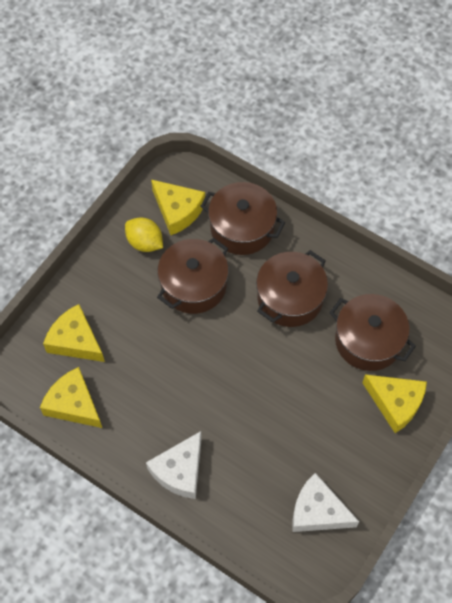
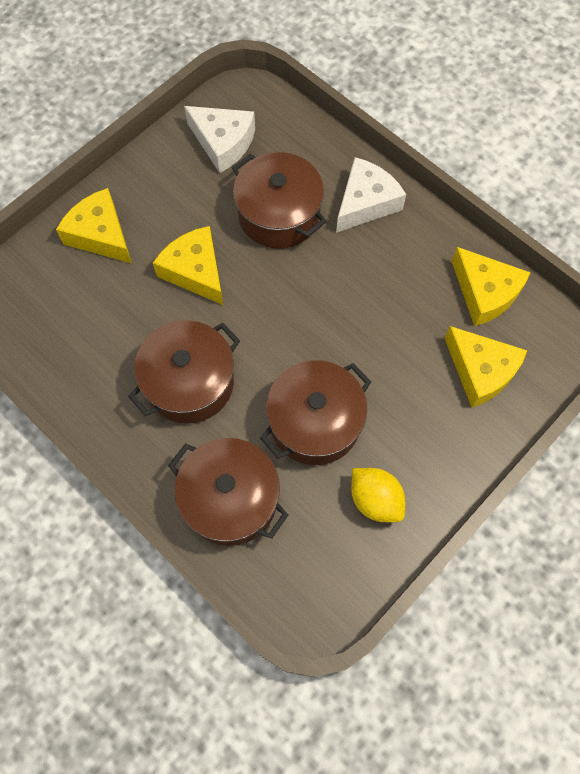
camera: 170 degrees left, 5 degrees up
yellow cheese [151,180,205,235] -> yellow cheese moved to [153,226,223,305]
brown pot [329,294,416,371] -> brown pot moved to [232,152,327,249]

